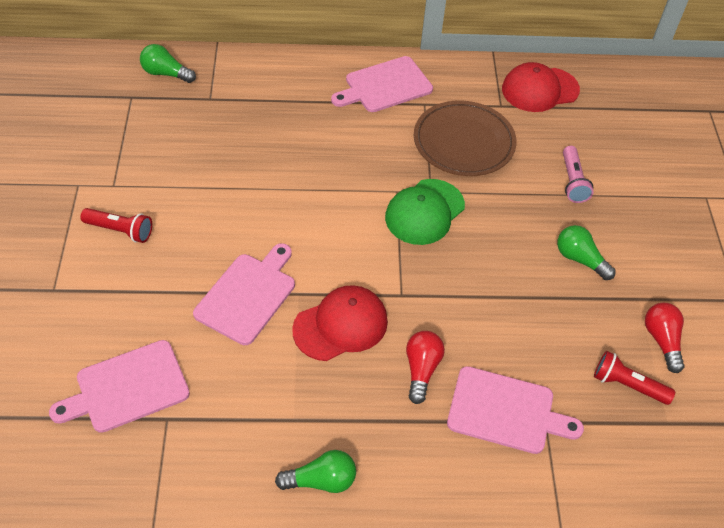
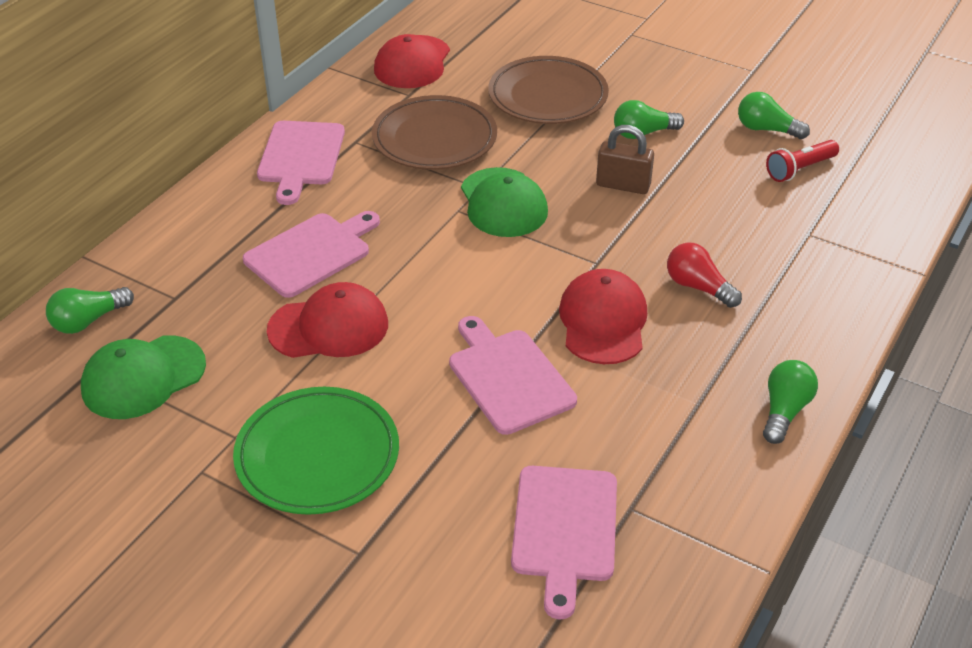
camera: 55 degrees left, 10 degrees down
red flashlight [80,208,152,243] -> green plate [233,387,399,515]
pink cutting board [447,366,584,454] -> pink cutting board moved to [243,211,380,298]
pink flashlight [563,146,594,203] -> brown plate [488,56,609,124]
red light bulb [645,303,685,373] -> green light bulb [738,92,810,139]
none -> green cap [81,335,206,419]
none -> red cap [267,282,388,358]
none -> brown padlock [596,125,654,194]

